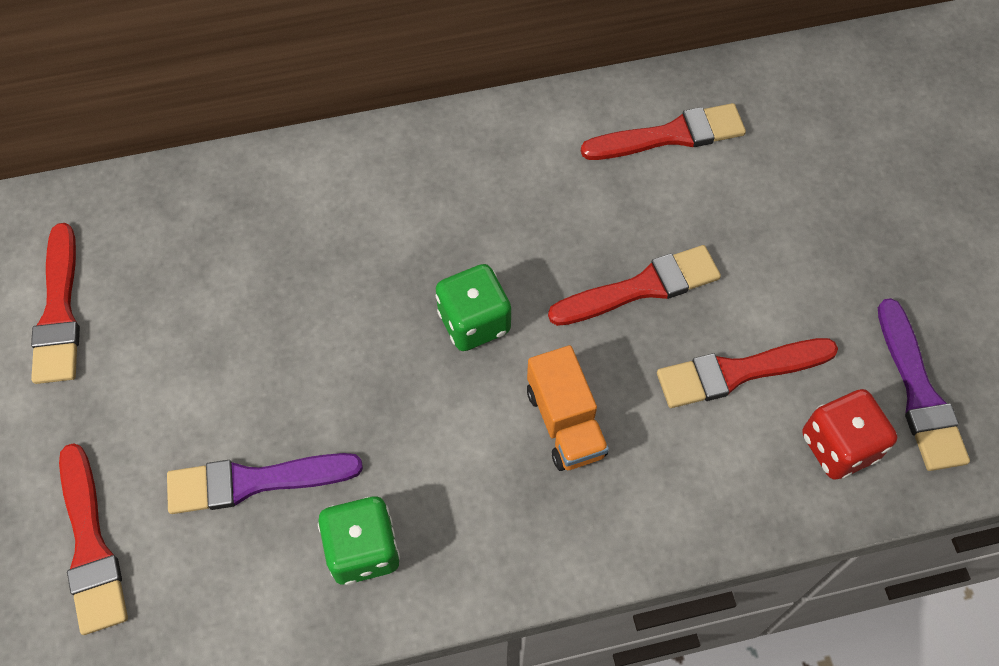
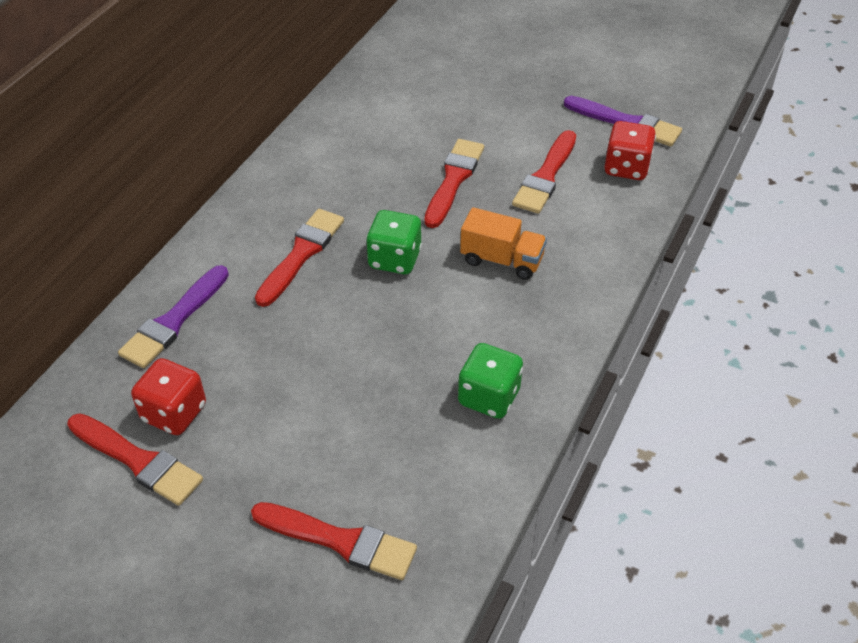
camera: 50 degrees left, 15 degrees down
purple brush [167,453,363,514] -> purple brush moved to [118,265,229,368]
red brush [581,103,746,160] -> red brush moved to [255,209,344,307]
none -> red dice [131,358,206,435]

